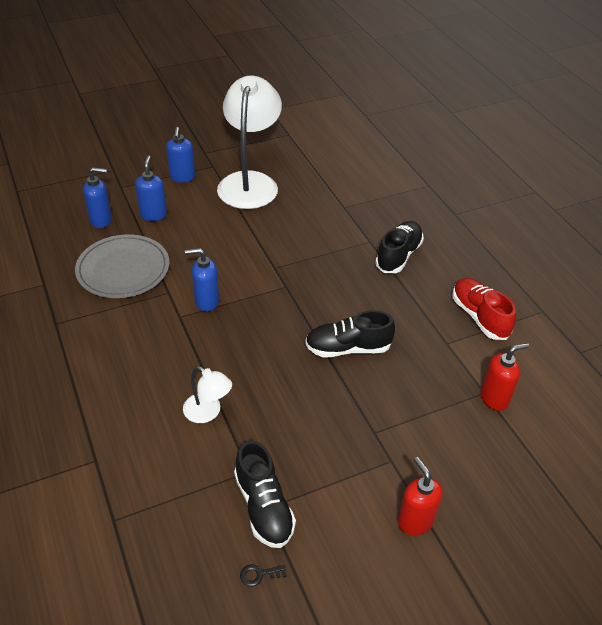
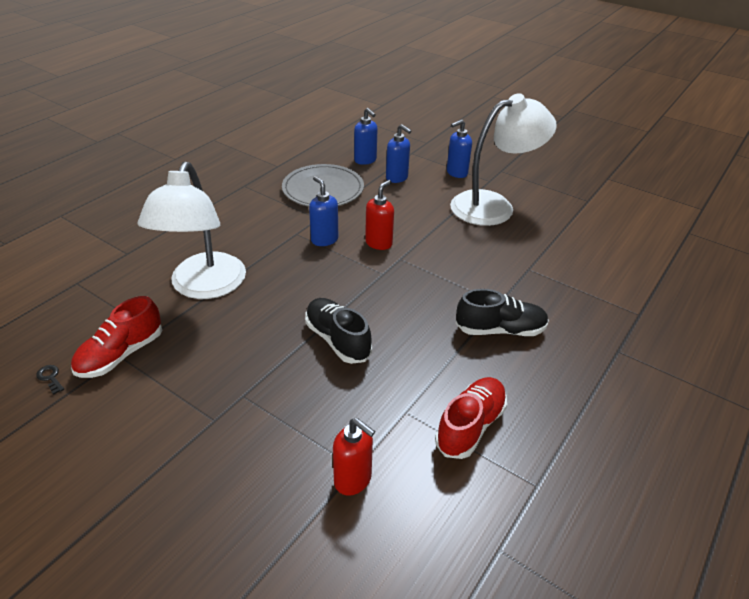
camera: 60 degrees right, 5 degrees down
blue soap dispenser [135,155,167,221] -> blue soap dispenser turned 75 degrees clockwise [386,124,412,183]
white lamp [183,366,232,423] -> white lamp [137,162,246,299], size x2.16
black shoe [234,440,296,548] -> red shoe [71,296,162,378]
red soap dispenser [398,457,443,535] -> red soap dispenser moved to [365,180,394,250]

